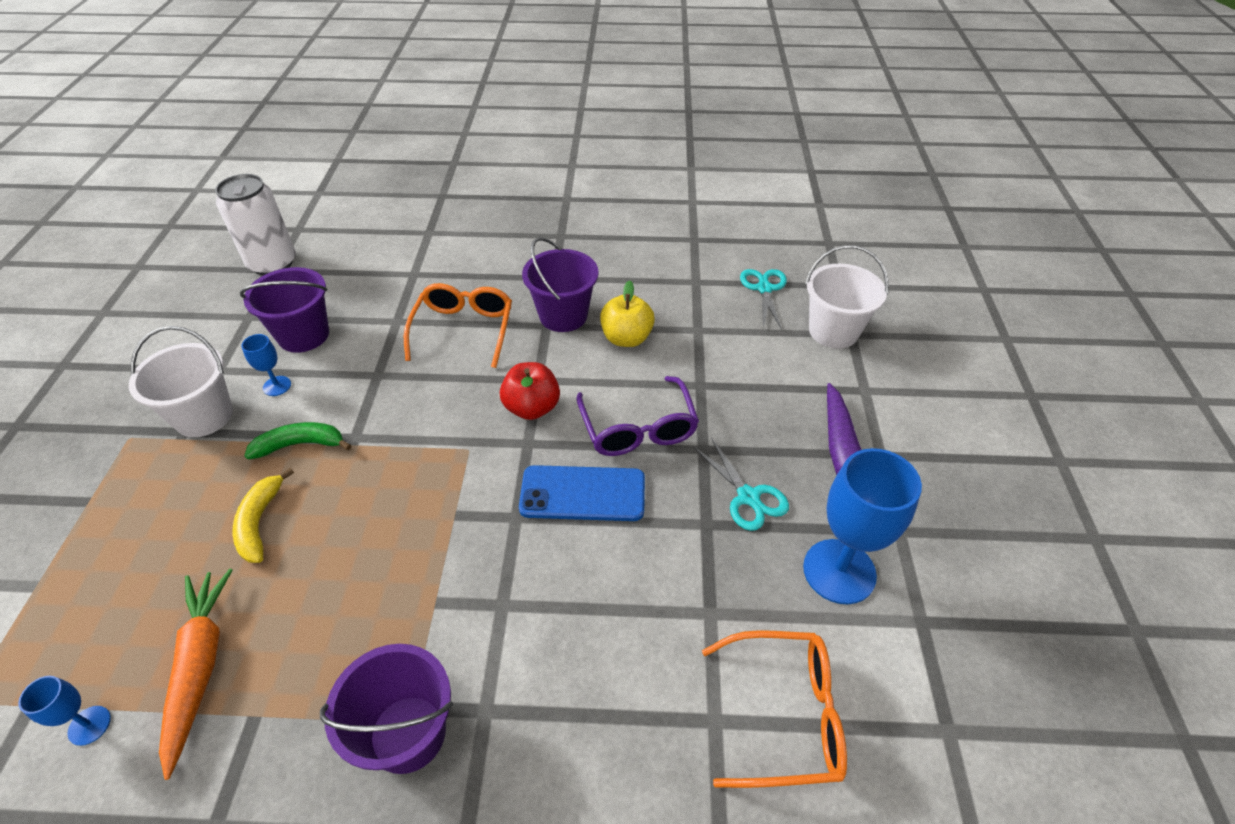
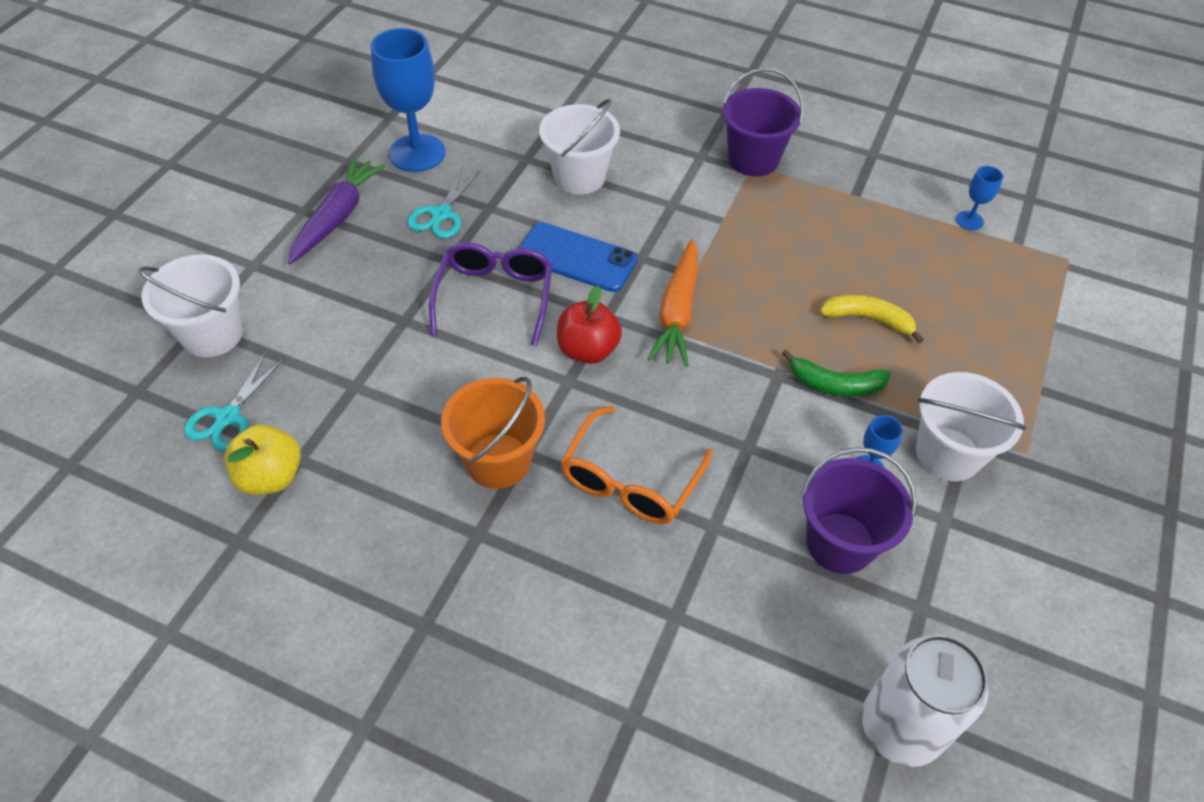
camera: 160 degrees left, 5 degrees up
orange carrot [159,569,233,780] -> orange carrot moved to [647,238,698,367]
yellow banana [233,468,294,563] -> yellow banana turned 90 degrees counterclockwise [820,295,924,343]
purple bucket [522,237,599,332] -> orange bucket [441,377,545,489]
yellow apple [600,280,655,347] -> yellow apple moved to [224,424,301,495]
turquoise scissors [694,437,789,531] -> turquoise scissors turned 150 degrees counterclockwise [407,167,480,238]
orange glasses [702,630,847,788] -> none
none -> white bucket [539,99,620,195]

